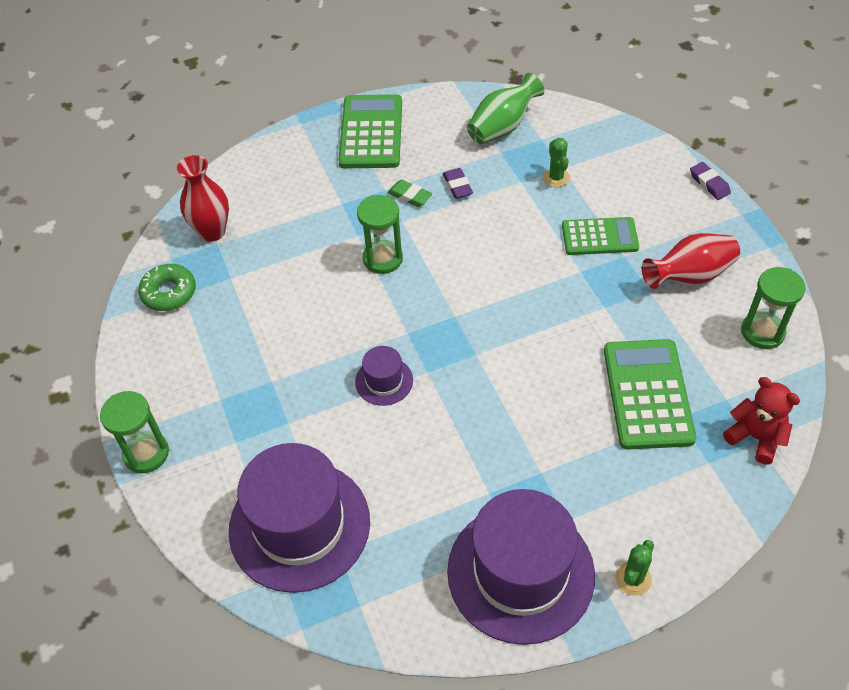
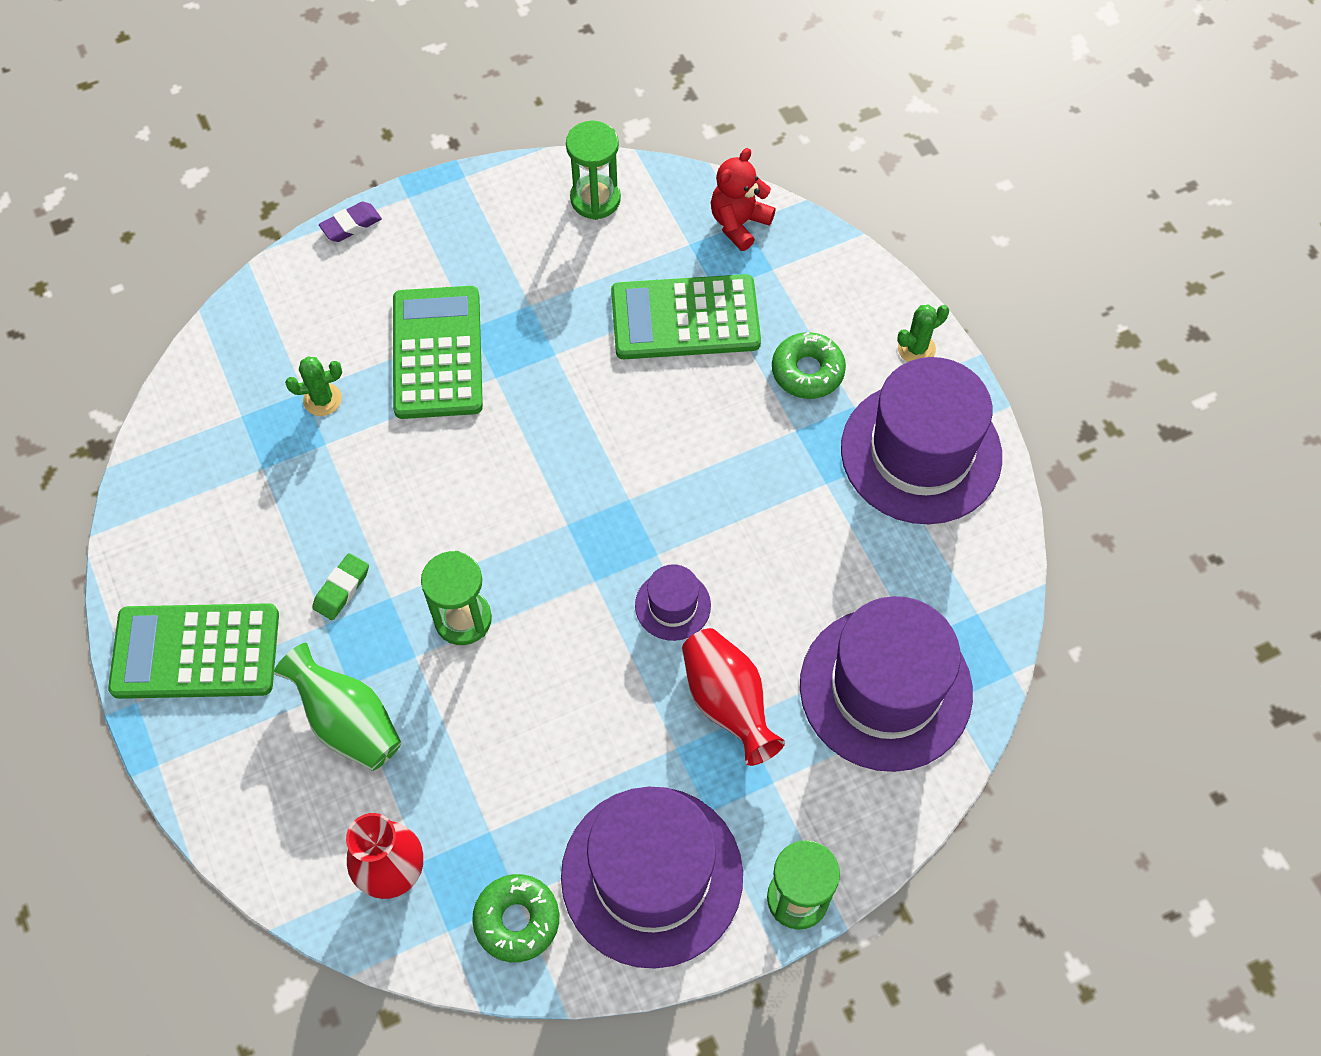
camera: 95 degrees left, 10 degrees up
purple eraser [443,168,473,199] -> none
green vase [467,73,544,144] -> green vase moved to [274,643,401,771]
green calculator [562,217,639,255] -> green calculator [393,286,483,419], size x1.52
green cactus [615,540,654,596] -> green cactus turned 60 degrees counterclockwise [897,304,949,362]
red vase [642,233,740,289] -> red vase moved to [682,628,785,766]
none -> purple hat [561,787,743,969]
none -> green donut [772,332,846,399]

